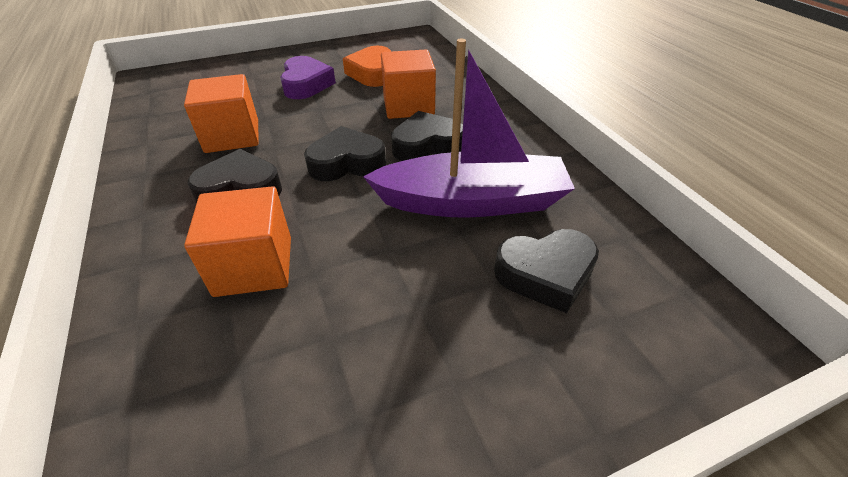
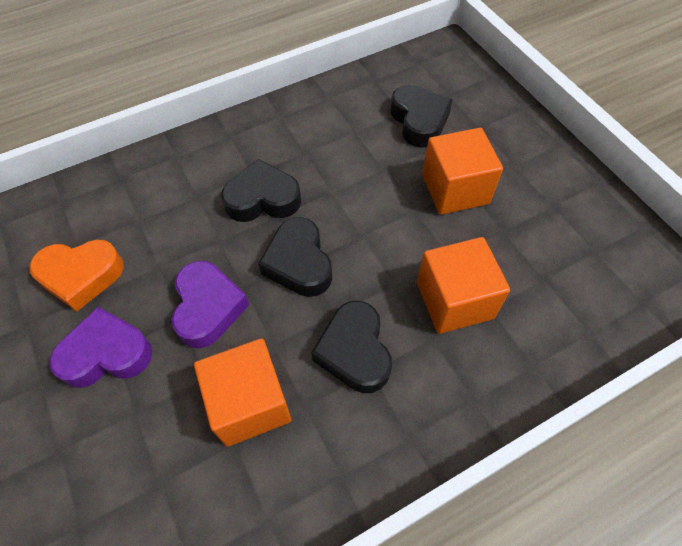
camera: 95 degrees left, 15 degrees up
purple boat [363,39,575,218] -> none
orange cube [381,50,436,119] -> orange cube moved to [422,128,503,215]
black heart [391,111,463,161] -> black heart turned 105 degrees clockwise [221,159,301,222]
none -> purple heart [171,261,249,348]

